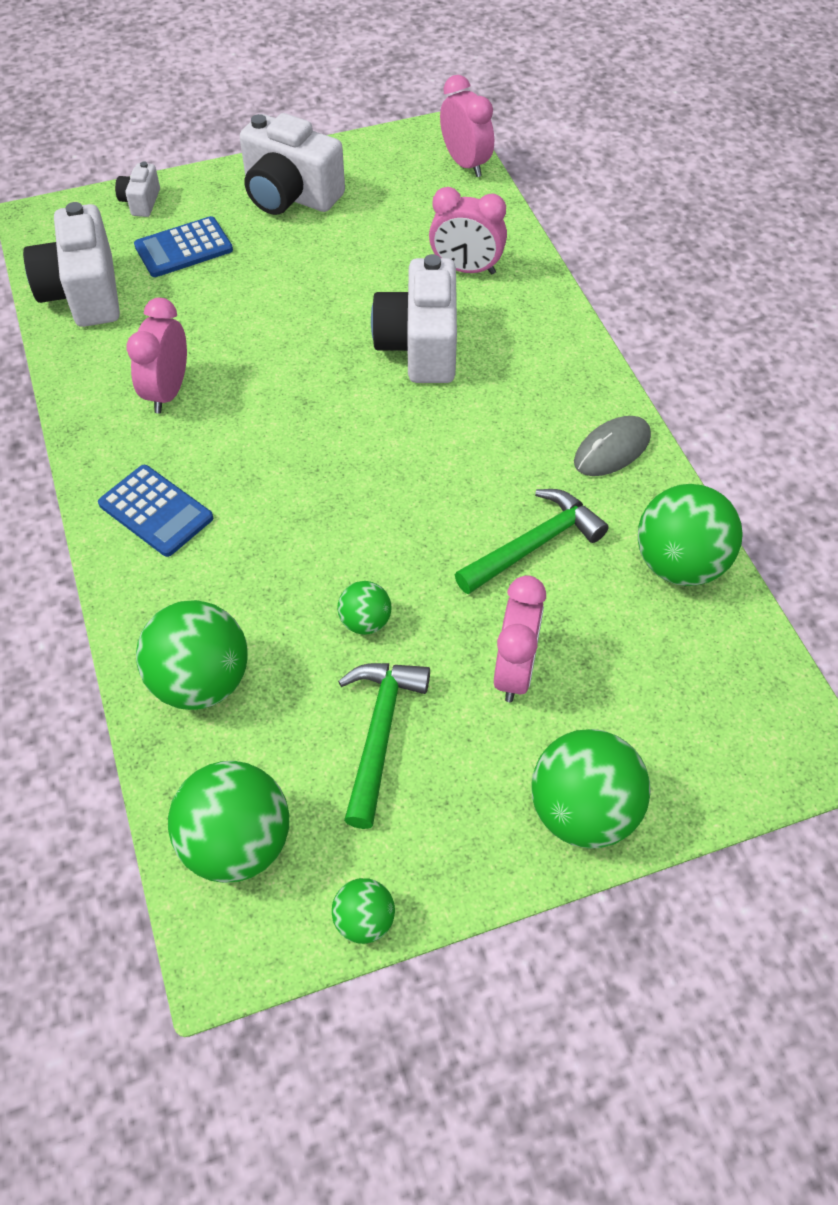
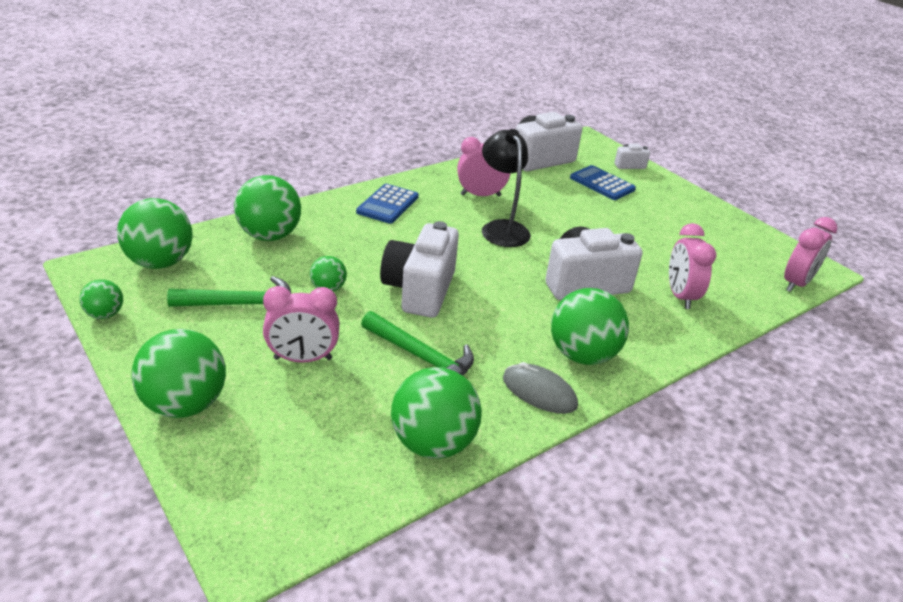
camera: 70 degrees right, 20 degrees down
white camera [240,113,345,215] -> white camera moved to [380,221,459,318]
none -> black lamp [482,129,531,247]
none -> green ball [551,288,629,365]

